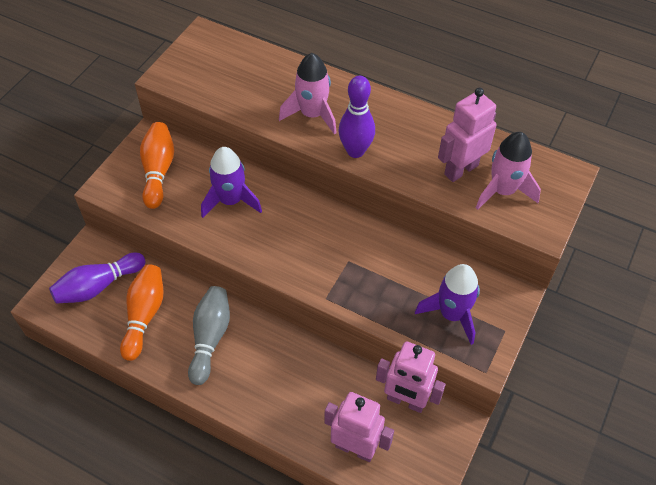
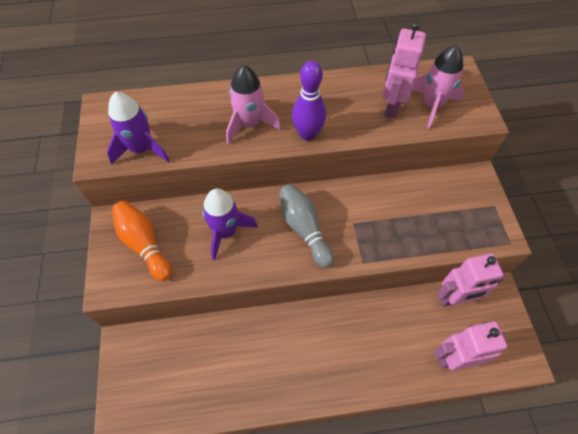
camera: 35 degrees left, 5 degrees up
purple bowling pin [49,252,145,304] -> none
orange bowling pin [120,264,164,361] -> none
grey bowling pin [188,286,230,385] -> grey bowling pin moved to [279,184,334,268]
purple rocket [415,264,480,345] -> purple rocket moved to [107,92,170,165]

